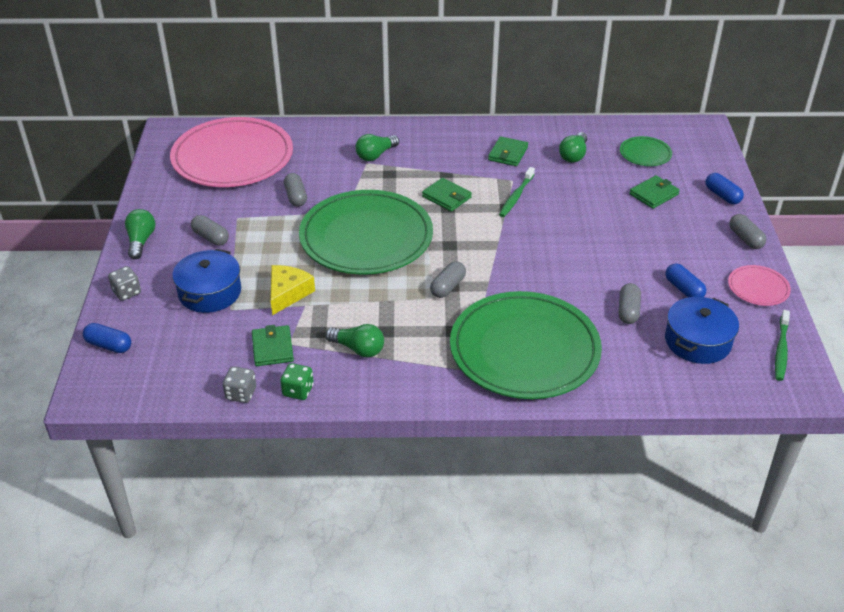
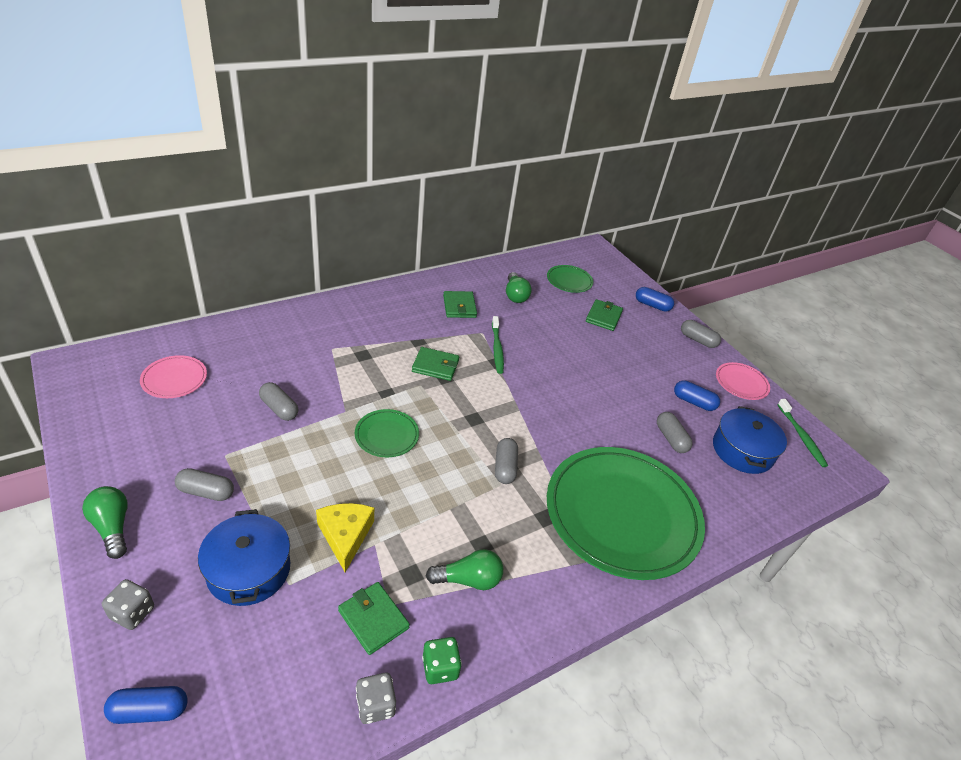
camera: 35 degrees left, 0 degrees up
pink plate [170,117,293,187] -> pink plate [140,355,207,398], size x0.43
green plate [299,190,433,275] -> green plate [355,409,419,457], size x0.43
green light bulb [356,134,399,161] -> none

